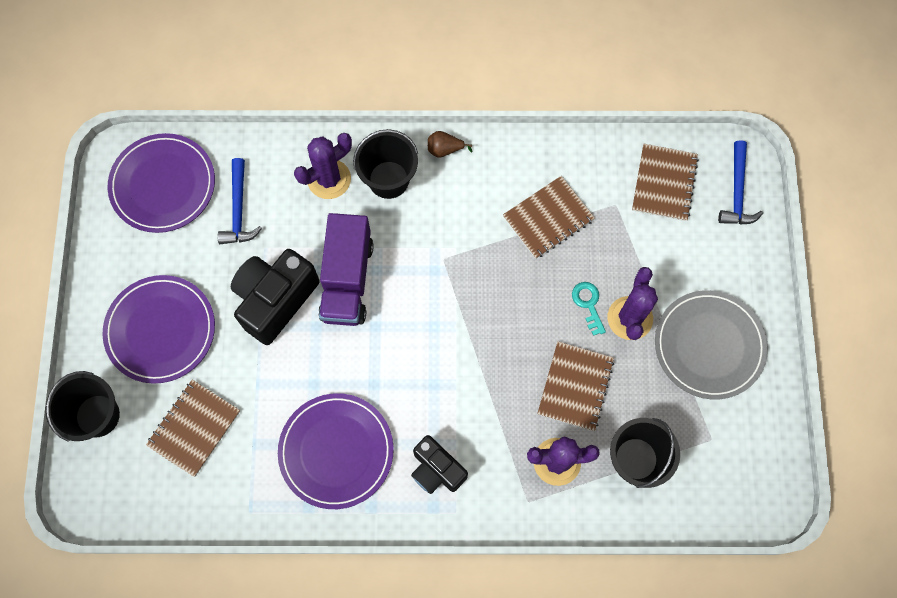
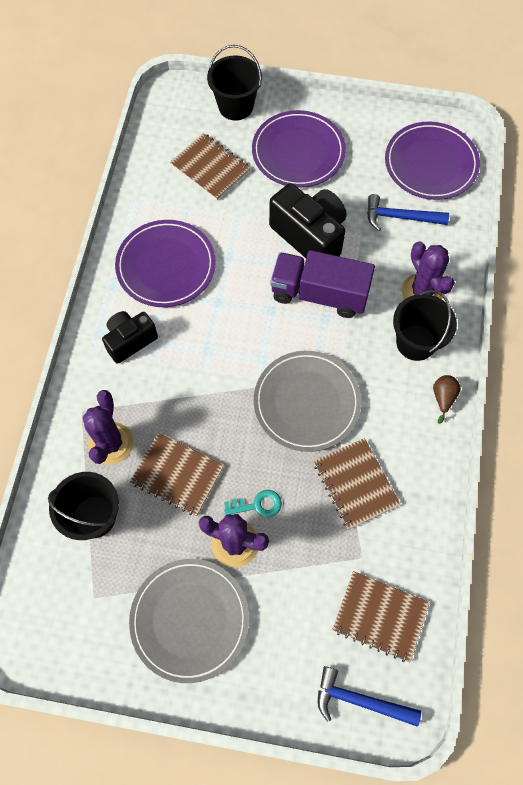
camera: 100 degrees right, 5 degrees down
none -> grey plate [254,351,361,452]

